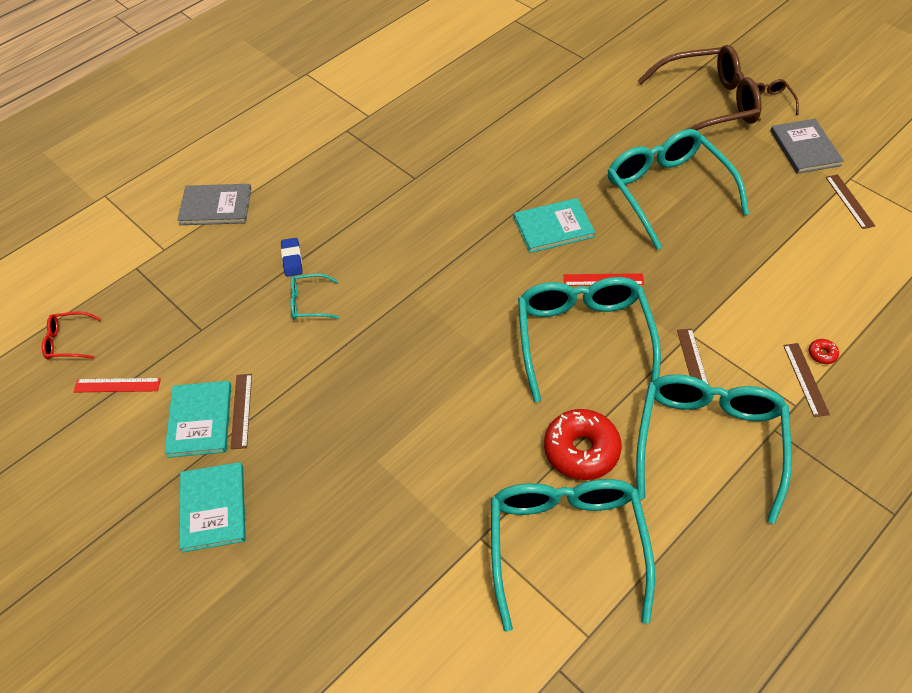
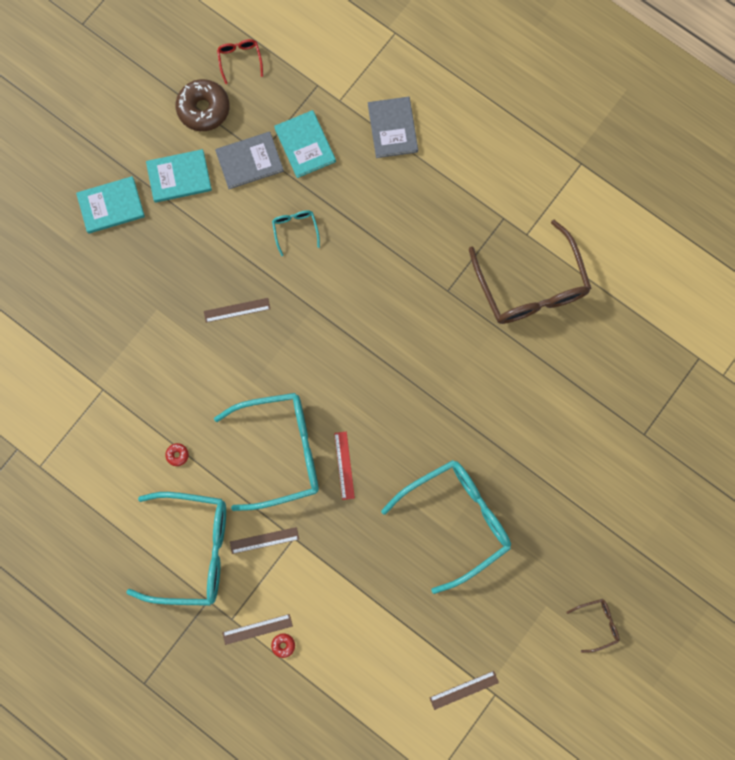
camera: 80 degrees right, 25 degrees up
red ruler [74,378,161,393] -> brown donut [176,79,230,131]
brown ruler [231,374,252,449] -> brown ruler moved to [204,298,270,322]
blue eraser [281,238,302,277] -> none
turquoise glasses [491,479,655,632] -> none
turquoise book [514,198,595,253] -> turquoise book moved to [274,110,336,178]
red donut [544,409,622,480] -> red donut [165,443,189,466], size x0.41
brown glasses [637,45,762,130] -> brown glasses moved to [469,220,592,324]
grey book [770,119,844,174] -> grey book moved to [215,132,284,189]

